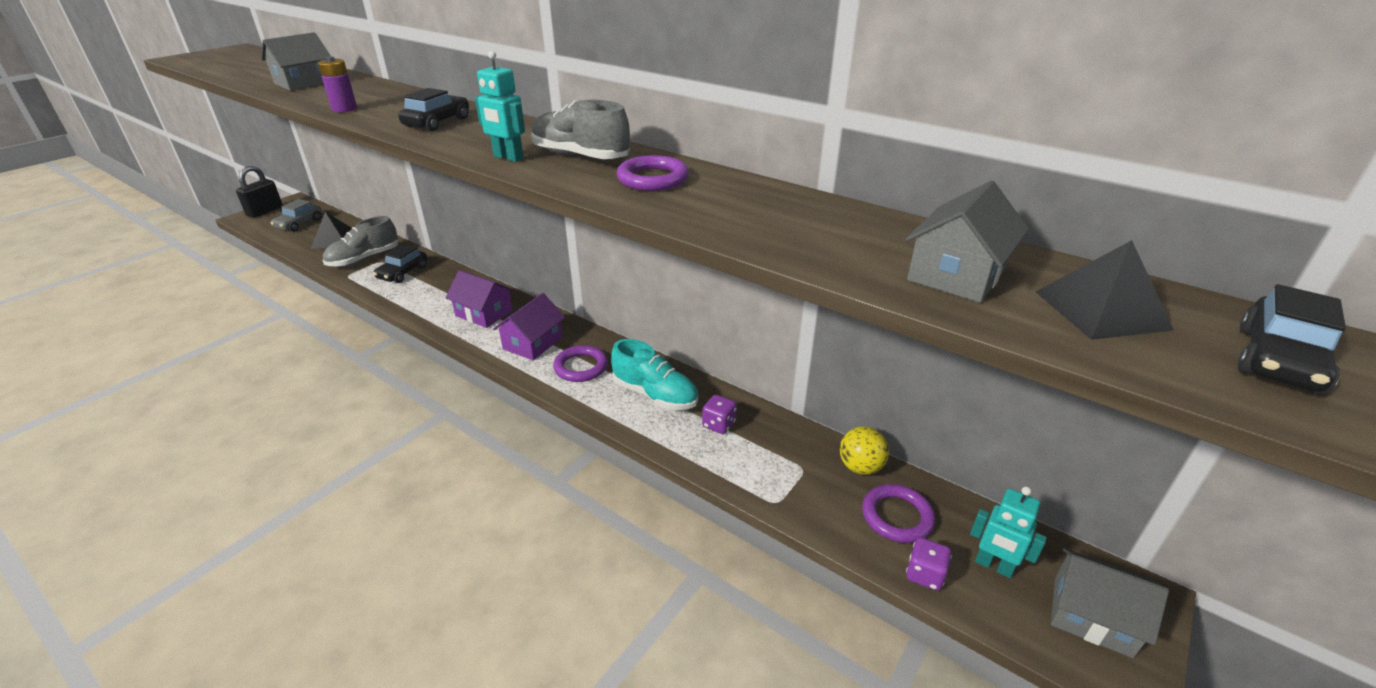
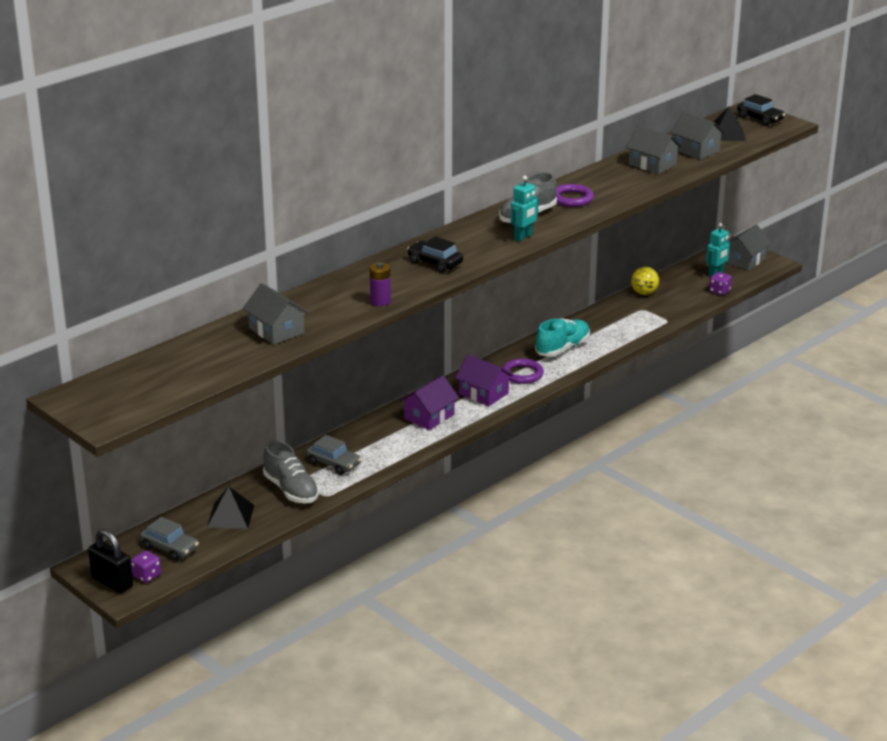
camera: 80 degrees left, 5 degrees down
black car [373,244,427,283] -> grey car [306,435,362,475]
purple dice [702,395,737,434] -> purple dice moved to [131,551,161,583]
purple ring [862,484,935,543] -> none
none -> grey house [626,125,682,174]

